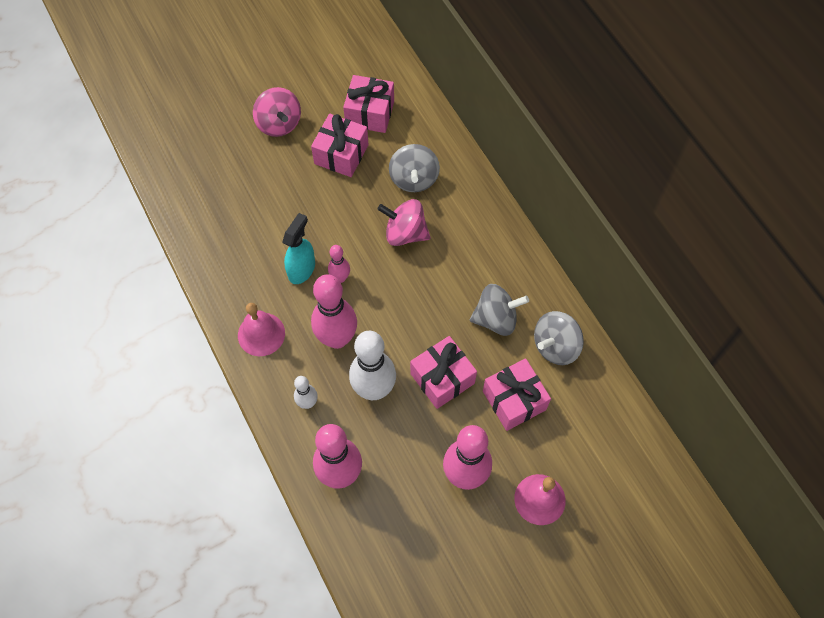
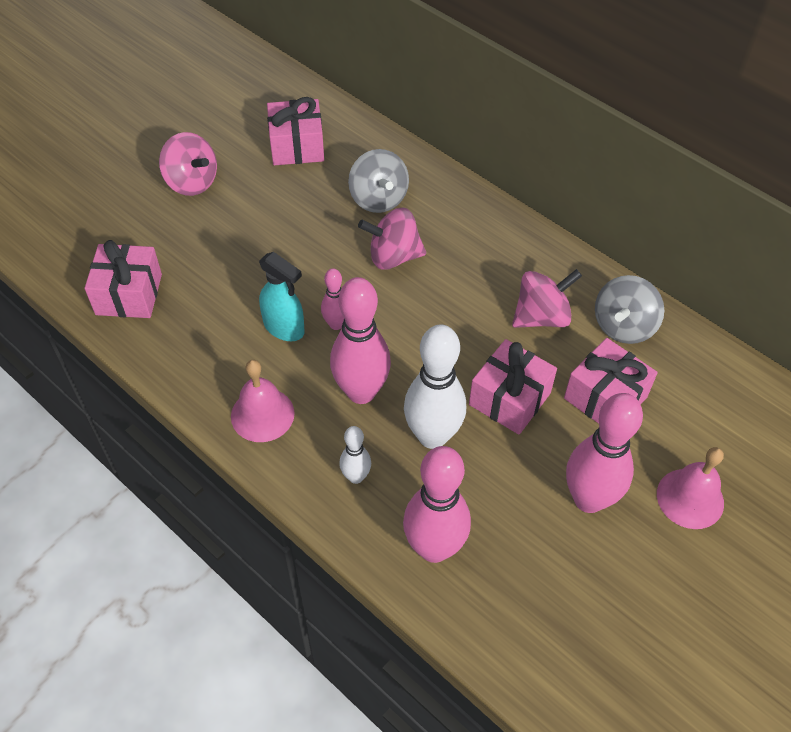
camera: 20 degrees left, 10 degrees down
turquoise spray bottle [282,213,315,284] -> turquoise spray bottle turned 120 degrees clockwise [259,252,305,341]
pink gift [311,114,369,177] -> pink gift moved to [85,240,162,318]
grey spinning top [470,284,529,336] -> pink spinning top [512,269,582,328]

